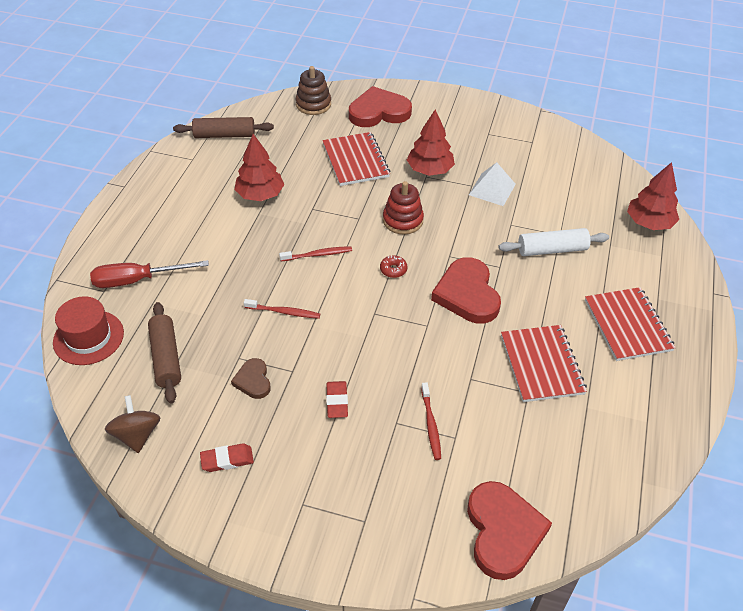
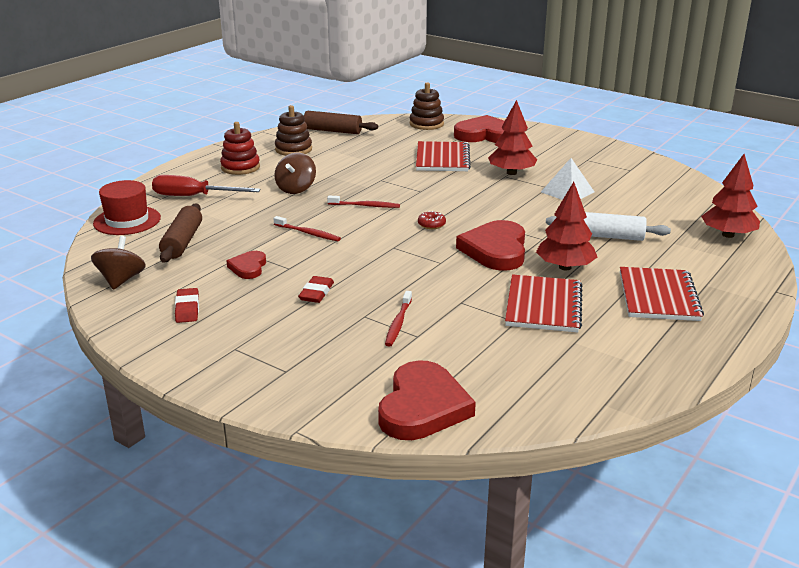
camera: 20 degrees right, 20 degrees down
red eraser [200,443,254,472] -> red eraser turned 75 degrees clockwise [175,288,199,323]
brown heart [231,358,271,399] -> red heart [226,251,266,279]
red tree [234,134,284,201] -> red tree moved to [536,182,597,270]
red stacking toy [383,181,424,235] -> red stacking toy moved to [220,122,260,175]
none -> brown spinning top [274,153,316,194]
none -> brown stacking toy [275,105,312,156]

